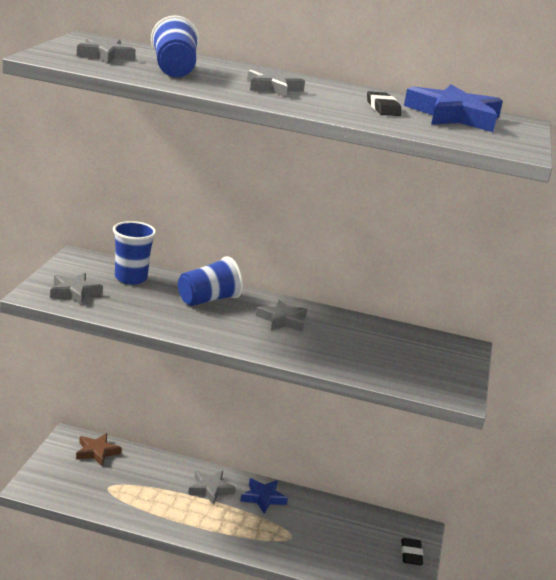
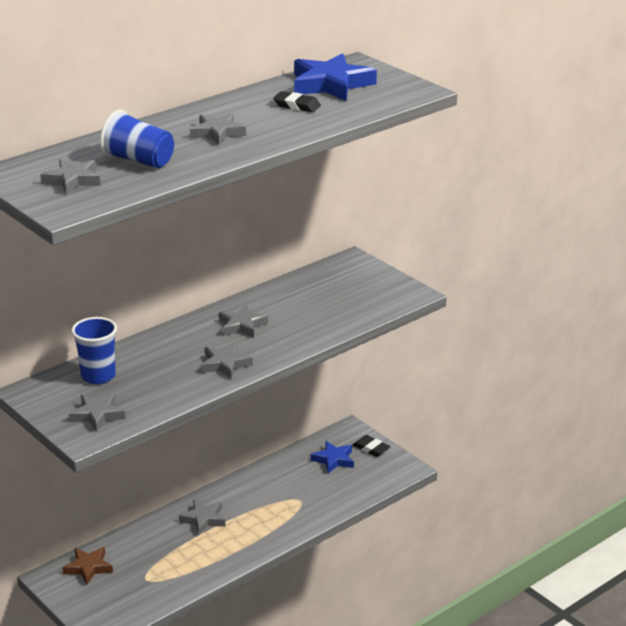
camera: 50 degrees left, 5 degrees up
blue cup [178,256,243,306] -> none
blue star [240,478,288,514] -> blue star moved to [311,441,354,473]
none -> grey star [201,343,253,379]

